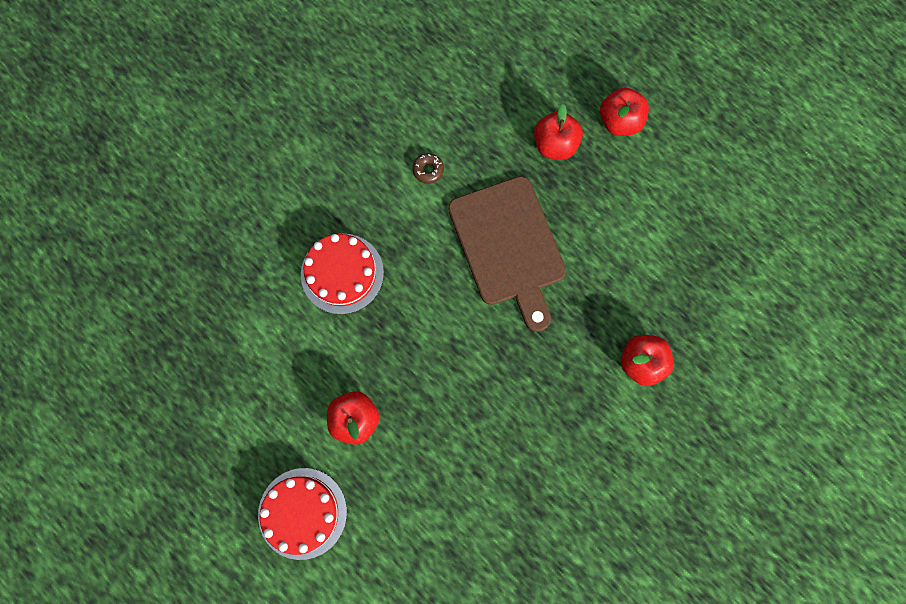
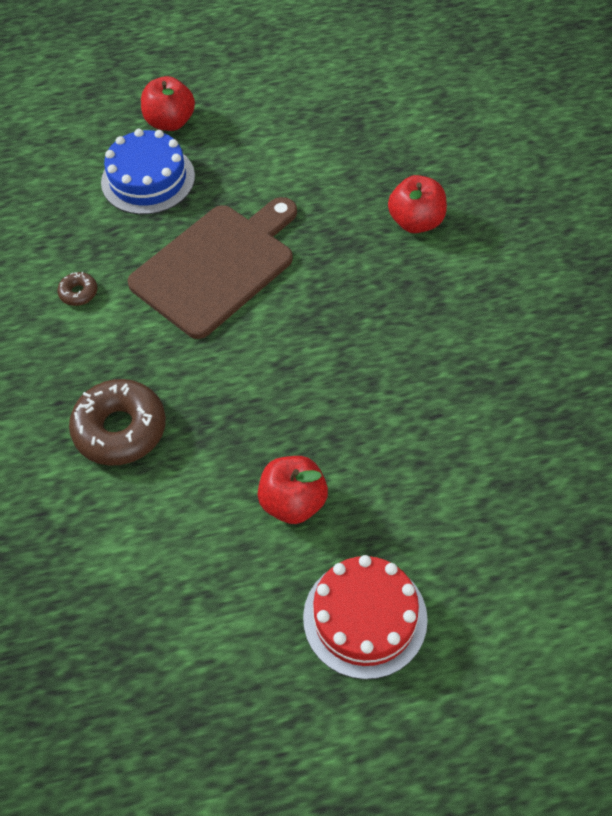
camera: 55 degrees left, 20 degrees down
red cake [301,234,384,314] -> brown donut [69,379,166,466]
brown cutting board [448,176,566,332] -> brown cutting board turned 60 degrees counterclockwise [128,197,297,339]
red apple [534,104,583,160] -> blue cake [101,129,195,215]

